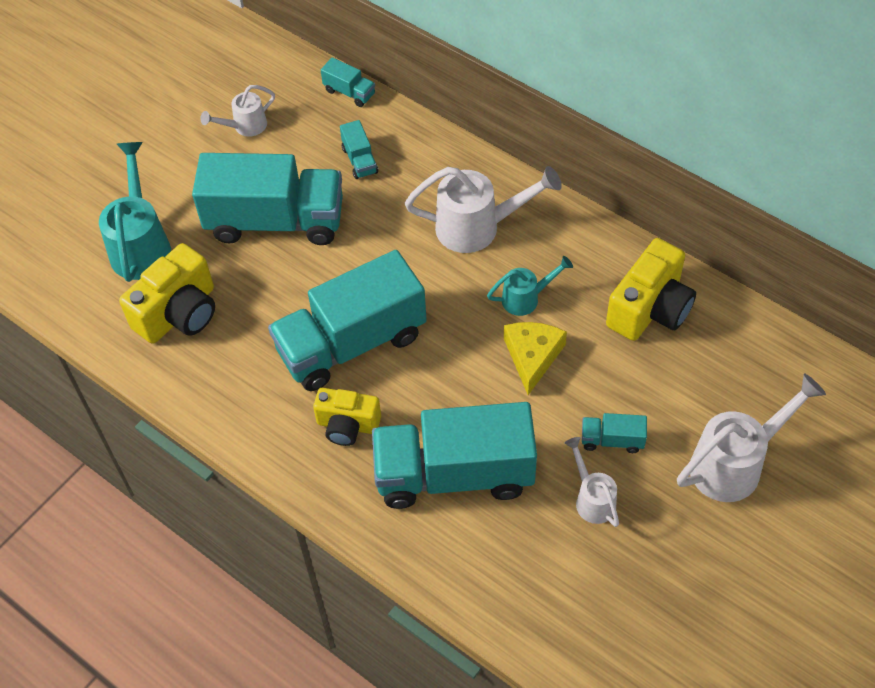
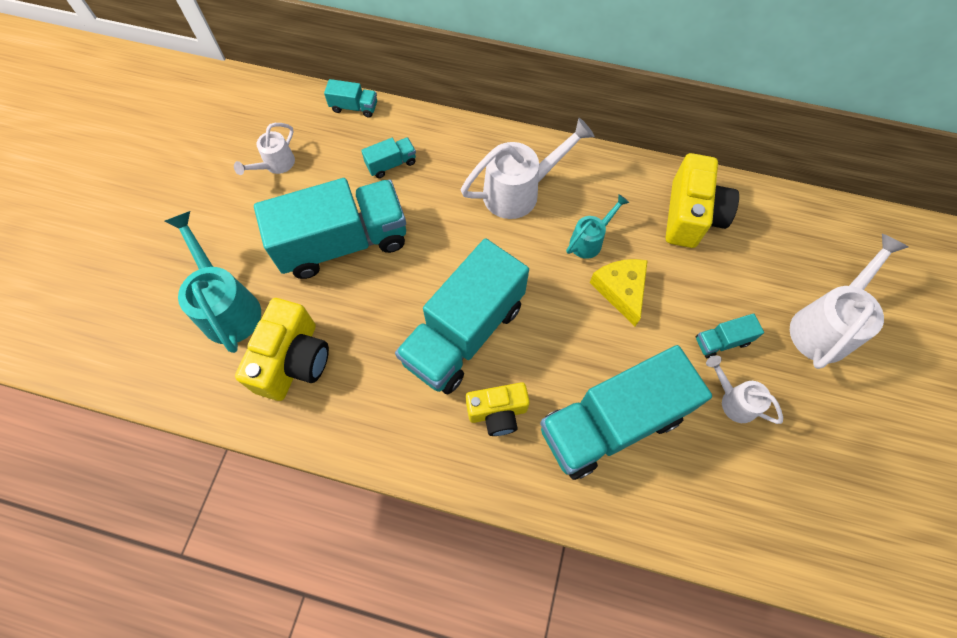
camera: 25 degrees left, 10 degrees up
turquoise truck [340,120,378,179] -> turquoise truck turned 75 degrees counterclockwise [361,137,416,178]

